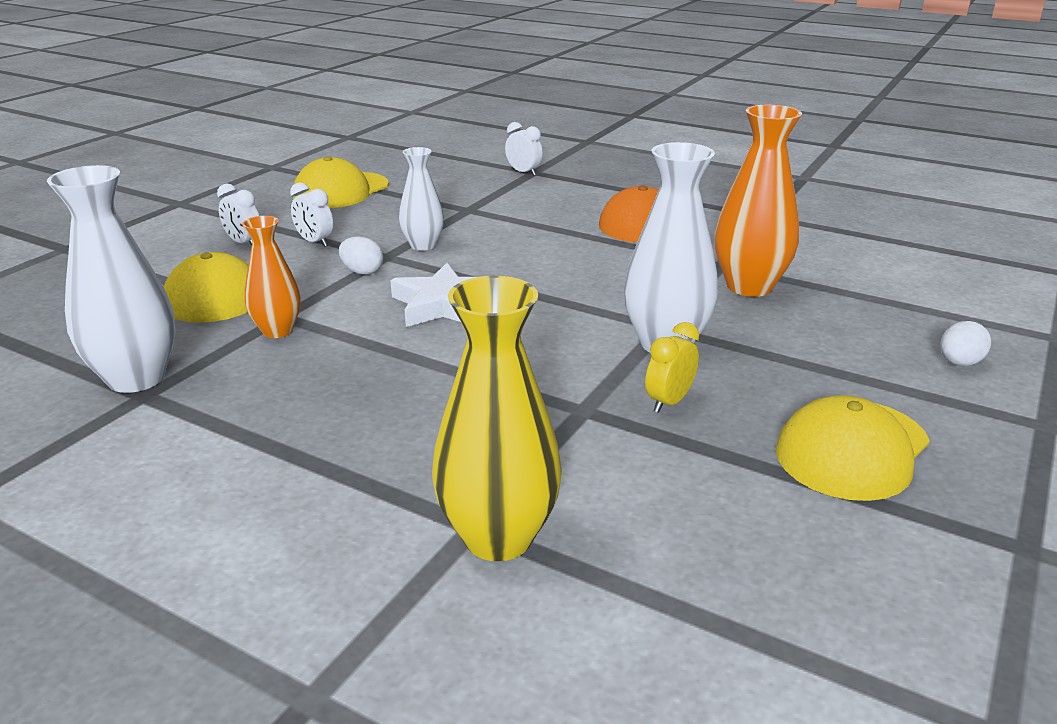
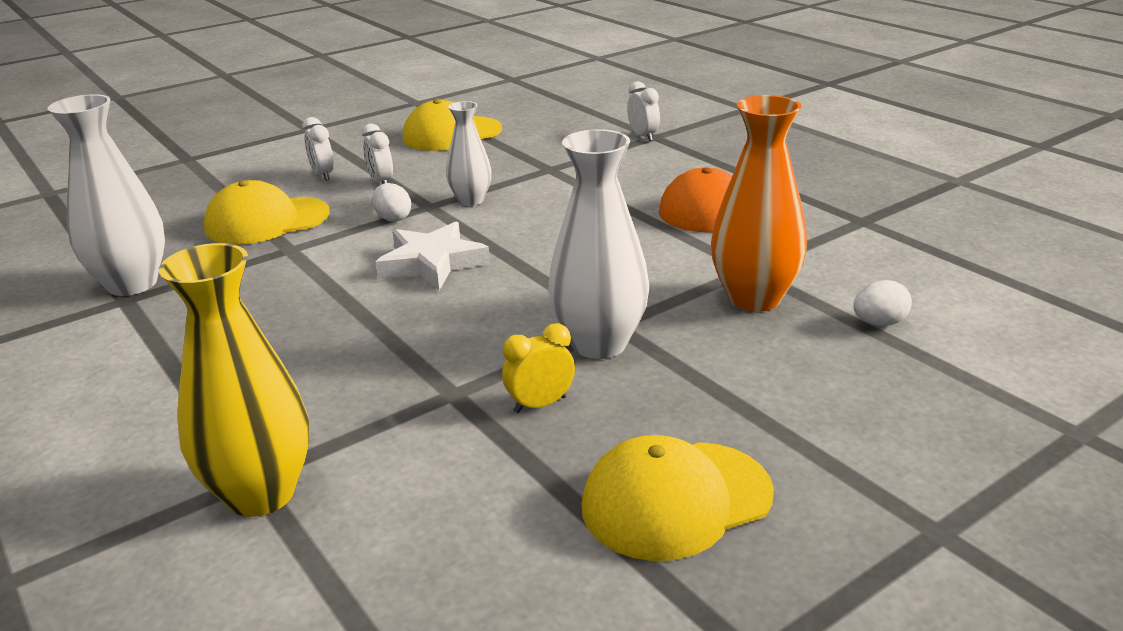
camera: 25 degrees right, 0 degrees up
orange vase [242,216,301,338] -> none
white egg [940,321,991,366] -> white egg moved to [853,280,912,326]

